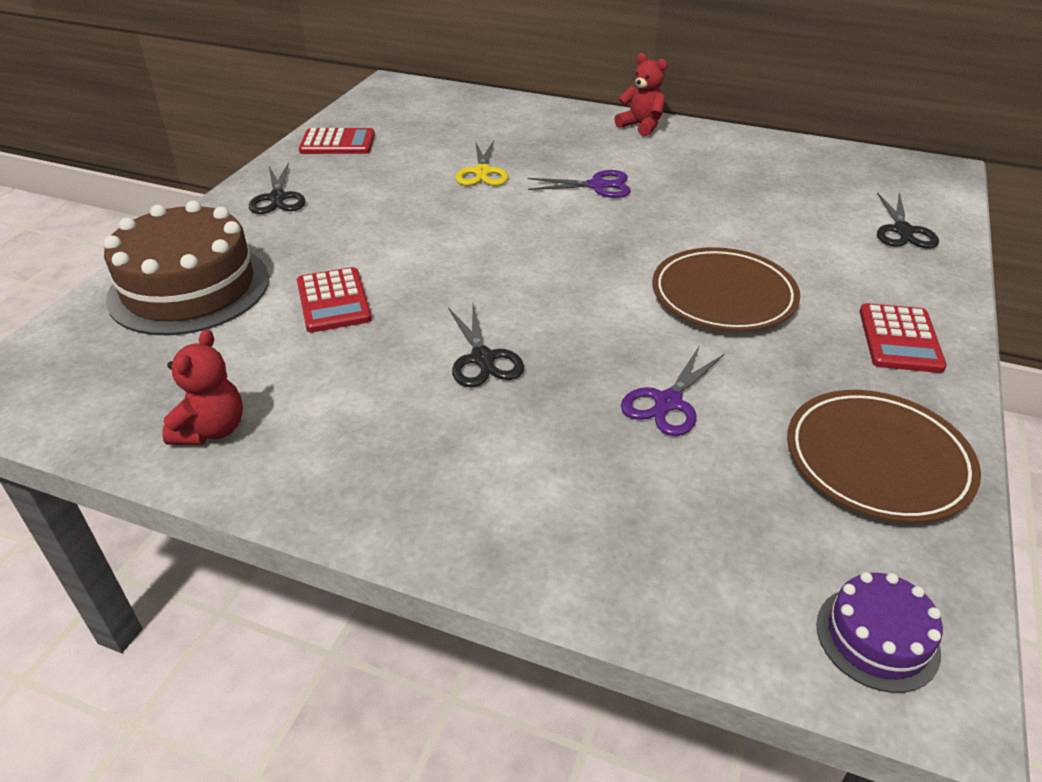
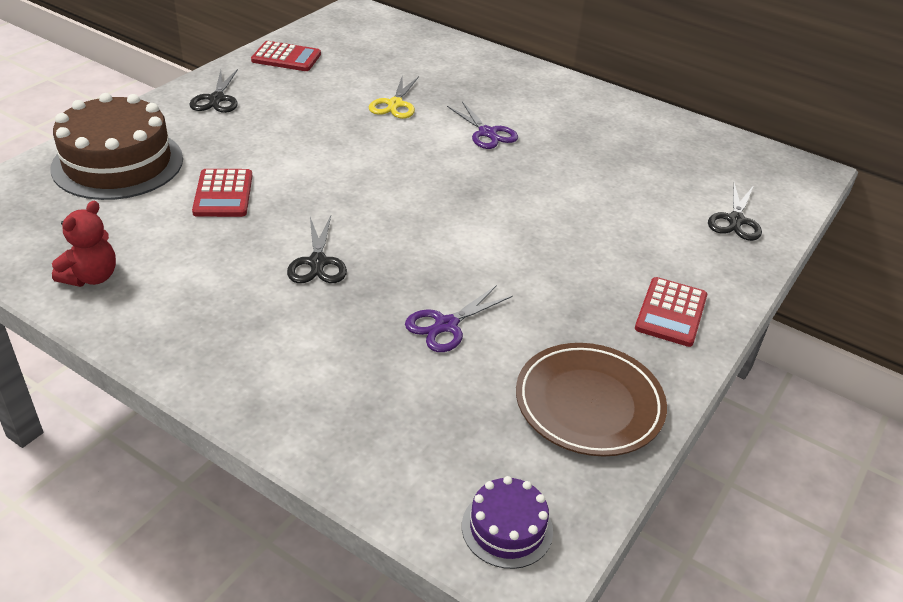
camera: 10 degrees right, 0 degrees up
purple scissors [528,170,631,198] -> purple scissors turned 45 degrees clockwise [447,101,518,149]
red teddy bear [614,53,667,136] -> none
brown plate [652,247,800,332] -> none

